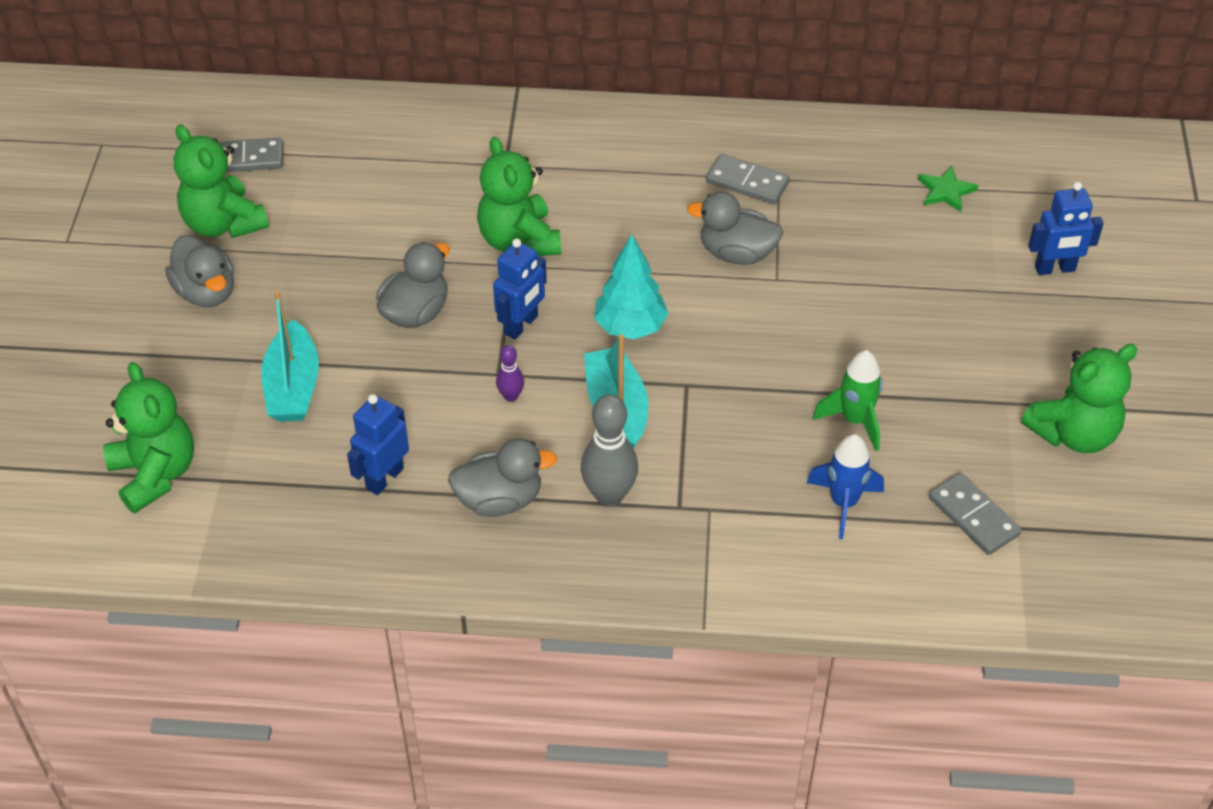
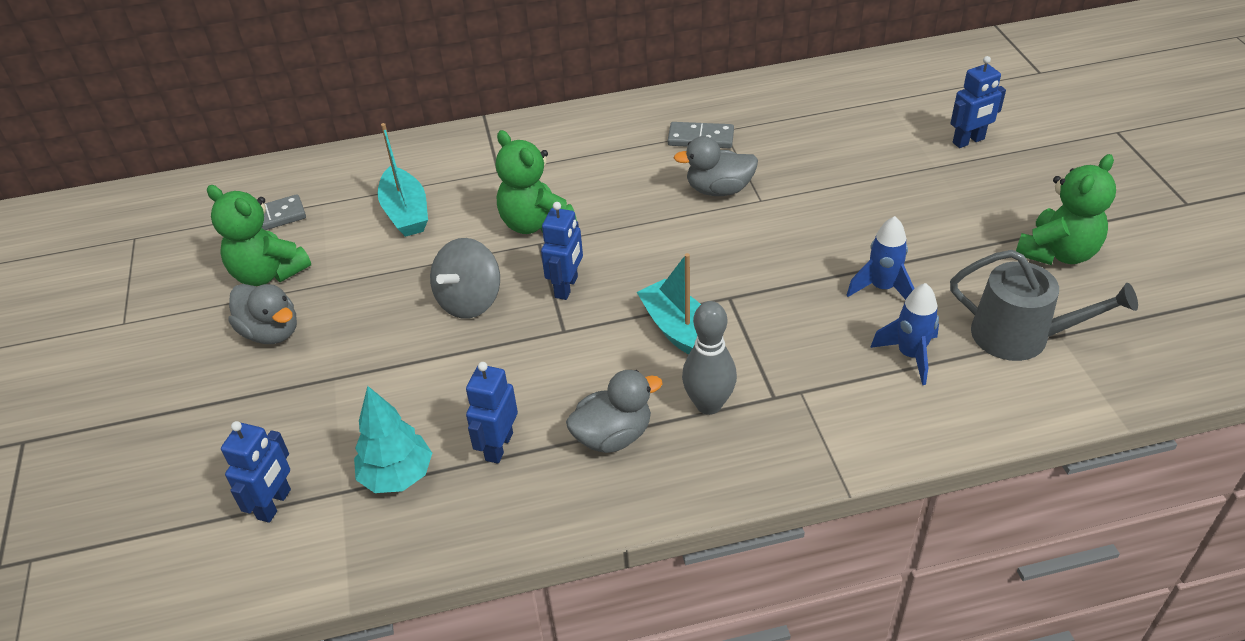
camera: 15 degrees left, 5 degrees down
green teddy bear [103,362,194,513] -> blue robot [221,421,291,523]
turquoise boat [261,290,319,422] -> turquoise boat moved to [378,123,428,237]
grey duck [376,242,450,328] -> grey spinning top [430,238,500,319]
purple bowling pin [496,345,524,402] -> none
turquoise tree [594,235,668,340] -> turquoise tree moved to [354,386,432,493]
green rocket [813,350,883,451] -> blue rocket [847,216,915,300]
green star [918,166,978,212] -> none
grey domino [929,473,1021,555] -> grey watering can [950,250,1138,361]

